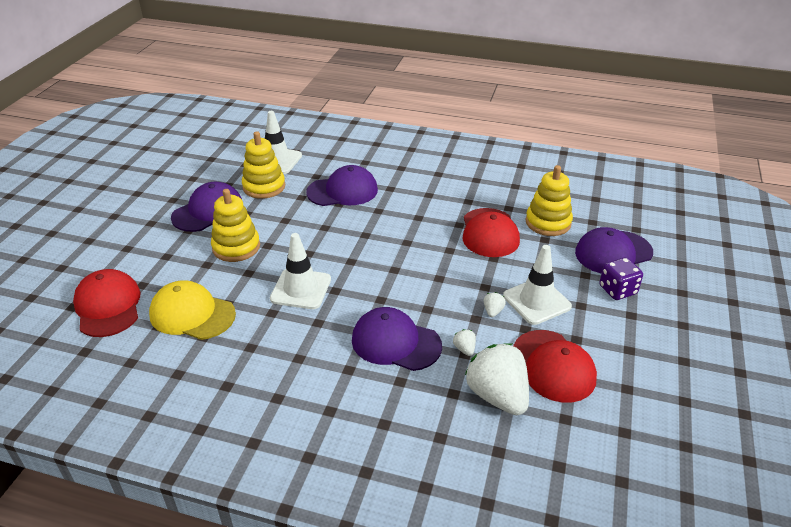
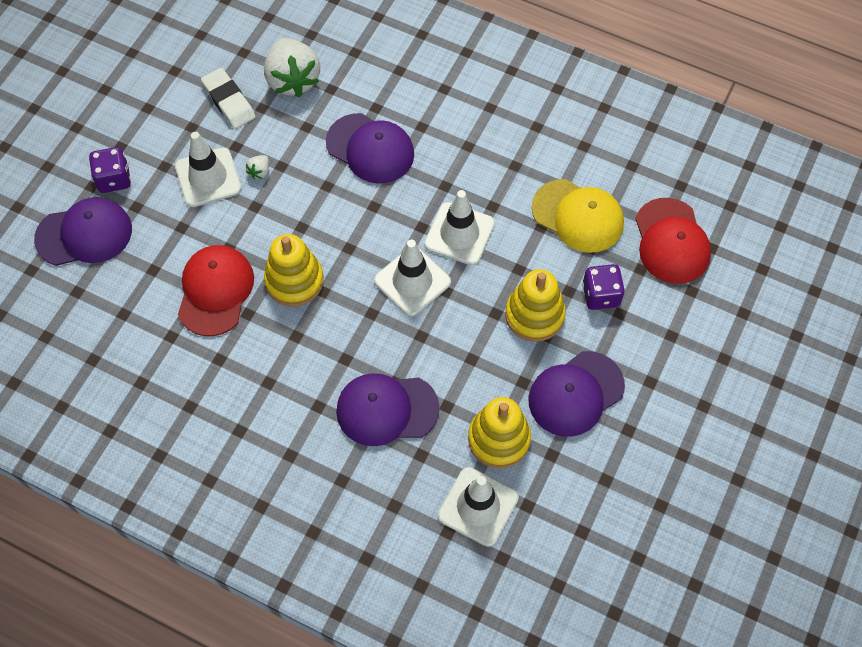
camera: 170 degrees left, 25 degrees up
white strawberry [453,329,476,356] -> none
red cap [513,330,597,403] -> white eraser [201,68,256,129]
yellow stacking toy [526,165,573,236] -> yellow stacking toy moved to [264,234,324,307]
none -> white traffic cone [374,240,451,316]
none -> purple dice [582,264,625,310]

